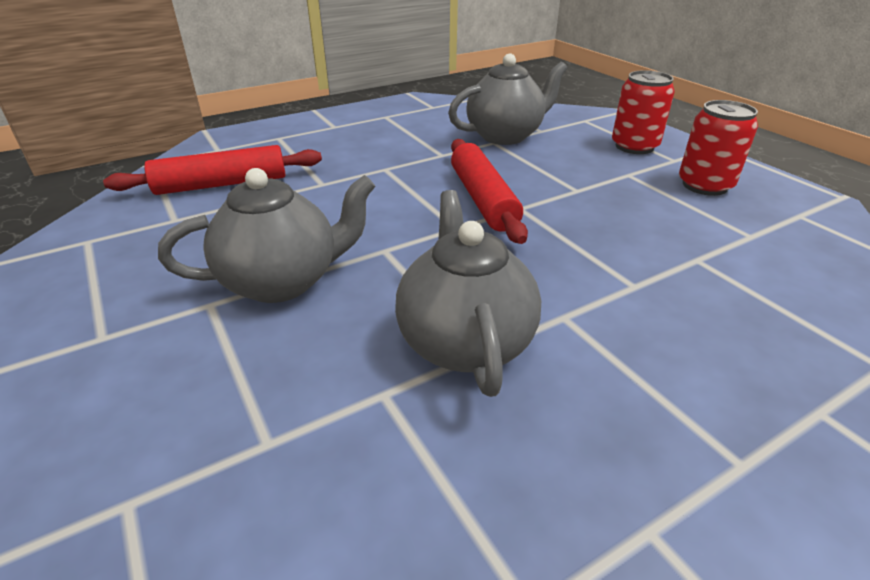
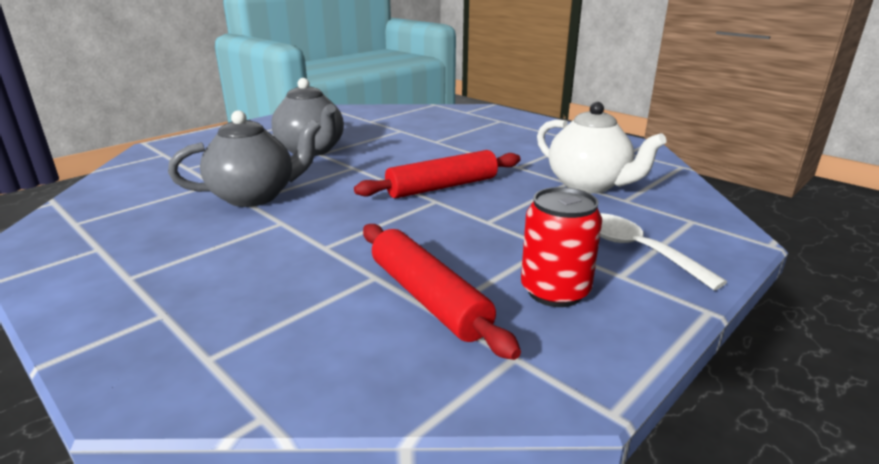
camera: 75 degrees right, 10 degrees down
red rolling pin [103,145,322,195] -> red rolling pin moved to [363,224,521,360]
grey teapot [448,53,568,145] -> white teapot [537,102,667,194]
red can [612,70,675,154] -> white spoon [600,213,727,290]

